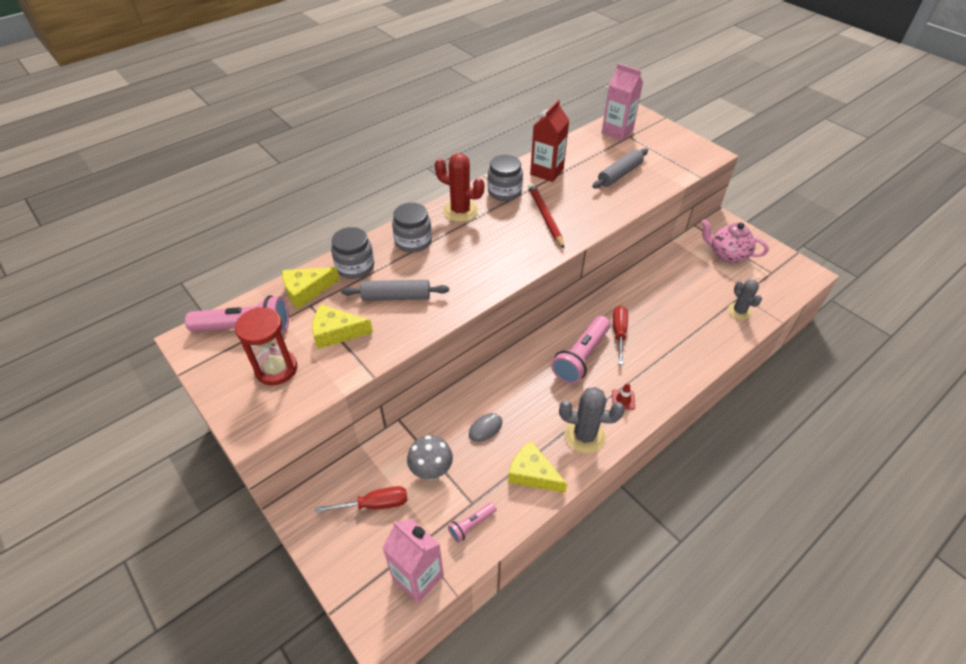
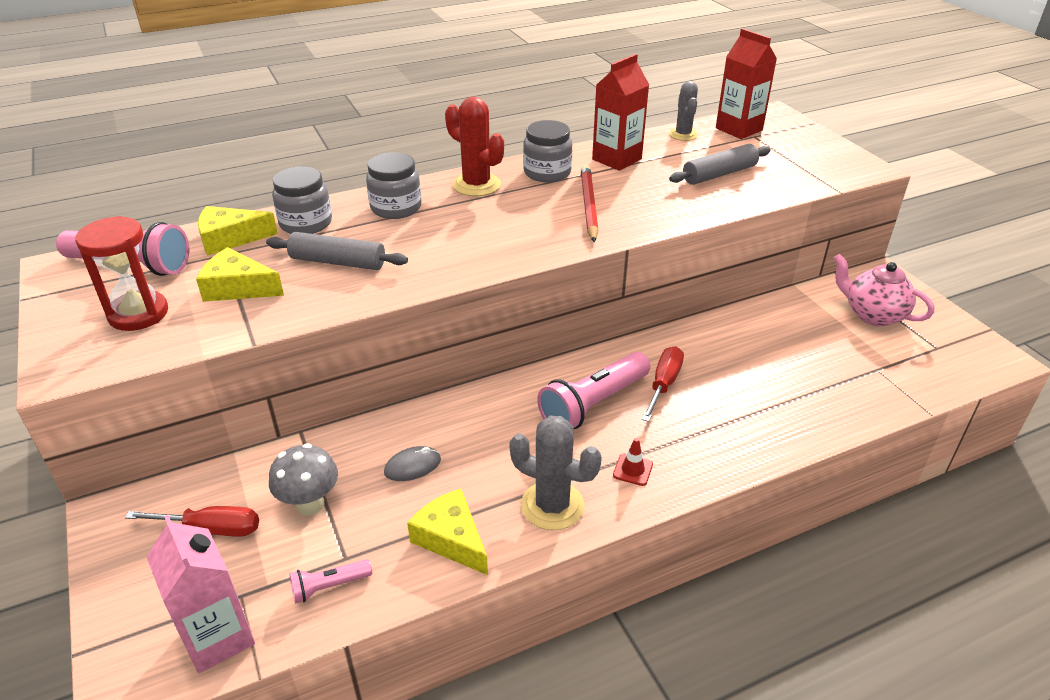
camera: 15 degrees right, 10 degrees down
pink carton [602,63,643,141] -> red carton [716,28,777,139]
grey cactus [728,279,762,320] -> grey cactus moved to [669,81,698,141]

